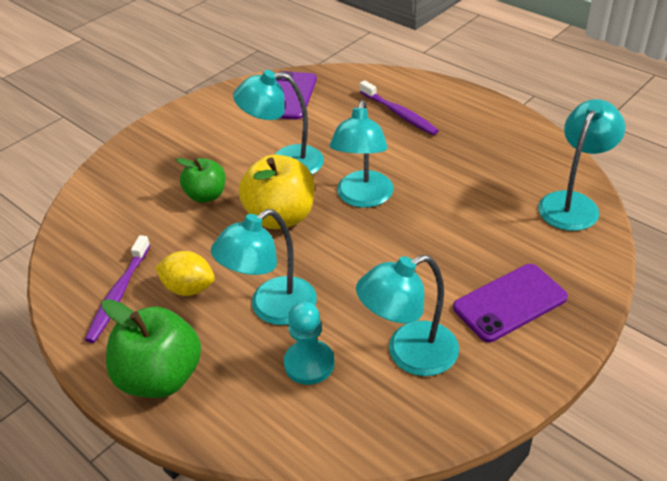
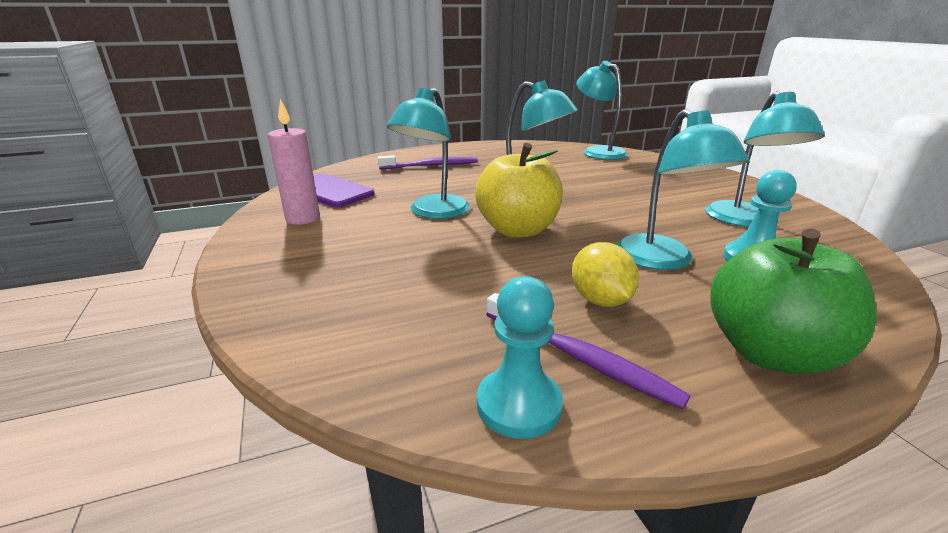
camera: 65 degrees left, 15 degrees down
yellow lemon [155,251,215,296] -> yellow lemon turned 60 degrees counterclockwise [572,242,639,307]
green apple [176,158,226,203] -> none
purple phone [453,264,568,342] -> none
none -> pink candle [268,99,320,225]
none -> turquoise pawn [477,276,563,439]

